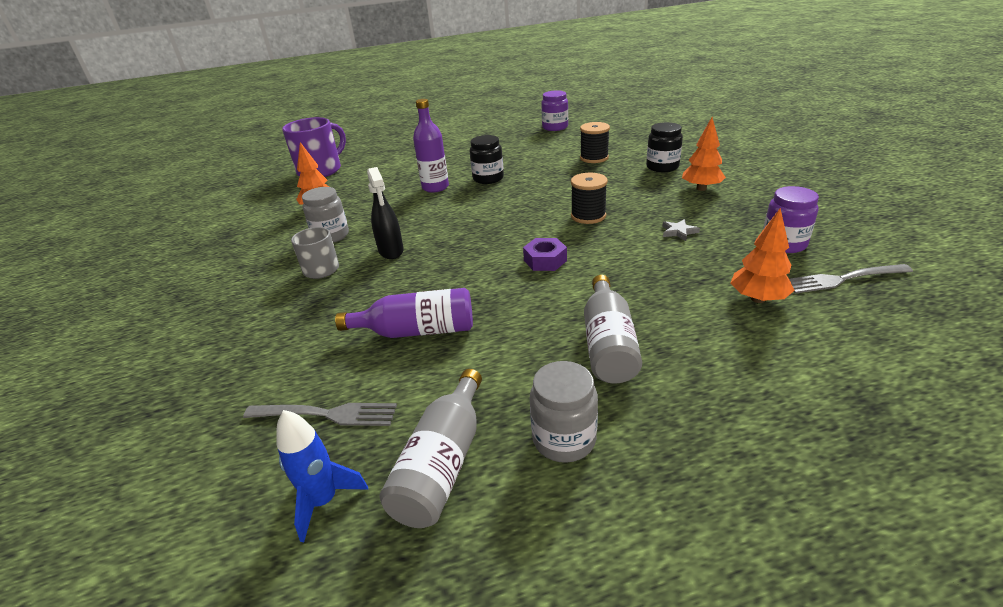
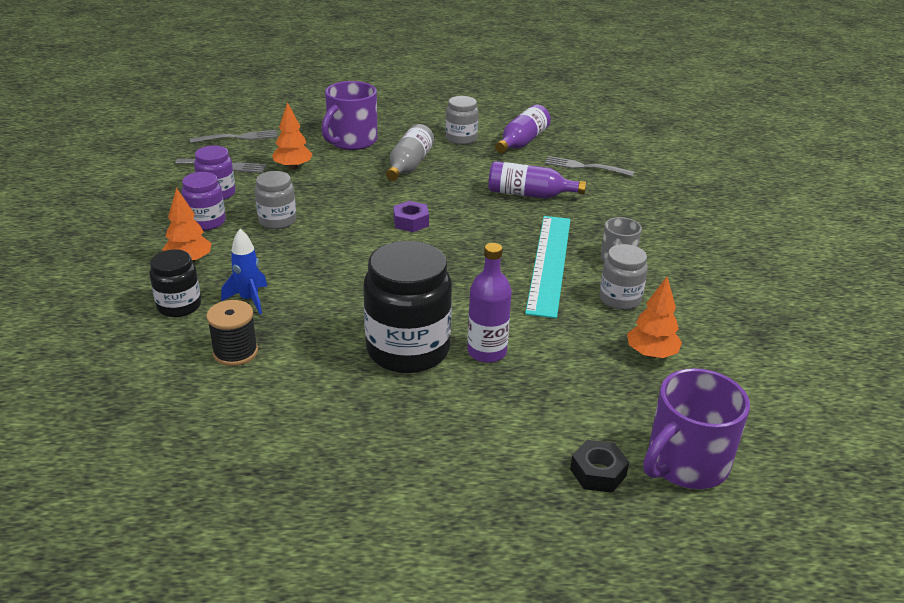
camera: 170 degrees left, 0 degrees up
blue rocket [276,410,368,542] -> blue rocket moved to [221,229,267,314]
black spray bottle [367,167,404,259] -> turquoise ruler [525,216,571,318]
grey bottle [380,369,482,528] -> purple bottle [495,105,551,153]
black jar [470,135,504,184] -> black jar [363,241,452,373], size x1.81
purple jar [541,90,568,131] -> purple jar moved to [181,172,226,231]
black spool [571,173,608,224] -> none
grey star [663,219,700,241] -> grey jar [255,171,296,229]
none -> grey fork [190,130,278,143]
none -> purple mug [321,81,378,150]
none -> black nut [570,440,629,493]

